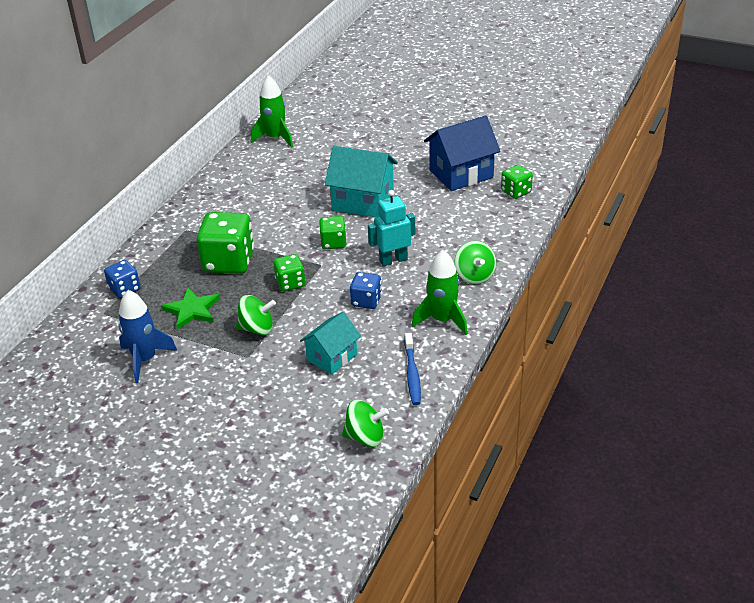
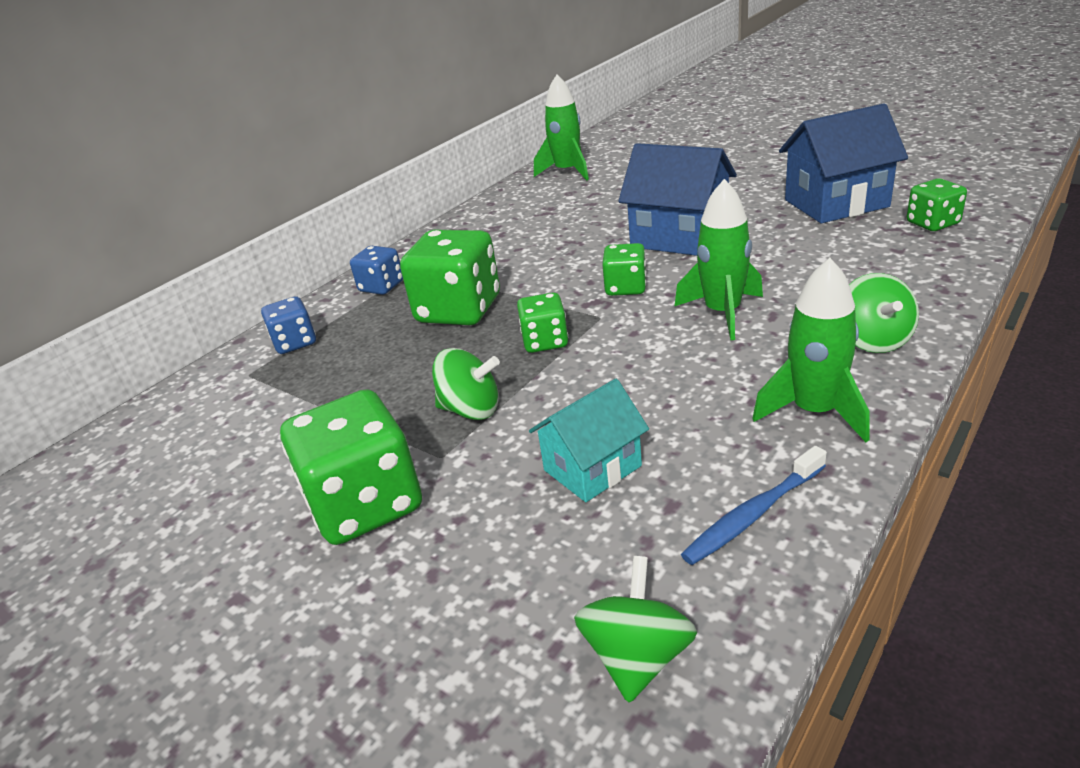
camera: 15 degrees right, 5 degrees down
blue rocket [118,290,177,383] -> none
green star [161,288,220,330] -> none
turquoise house [325,146,398,218] -> blue house [618,143,737,256]
green spinning top [342,400,389,447] -> green spinning top turned 90 degrees counterclockwise [574,556,697,703]
blue dice [350,272,382,309] -> blue dice moved to [350,246,403,295]
turquoise robot [368,190,415,266] -> green rocket [675,179,763,340]
blue toothbrush [404,333,421,405] -> blue toothbrush turned 45 degrees clockwise [681,446,827,565]
none -> green dice [280,389,422,545]

